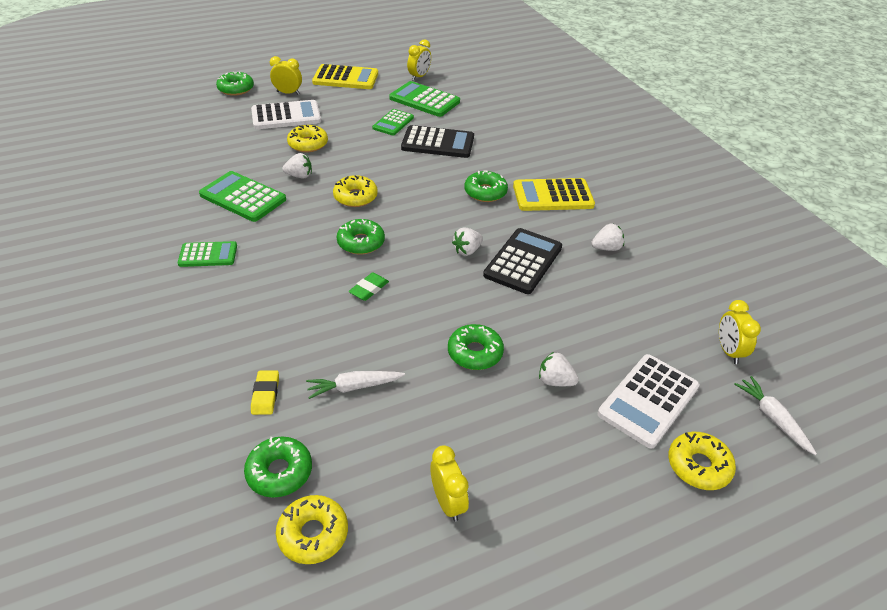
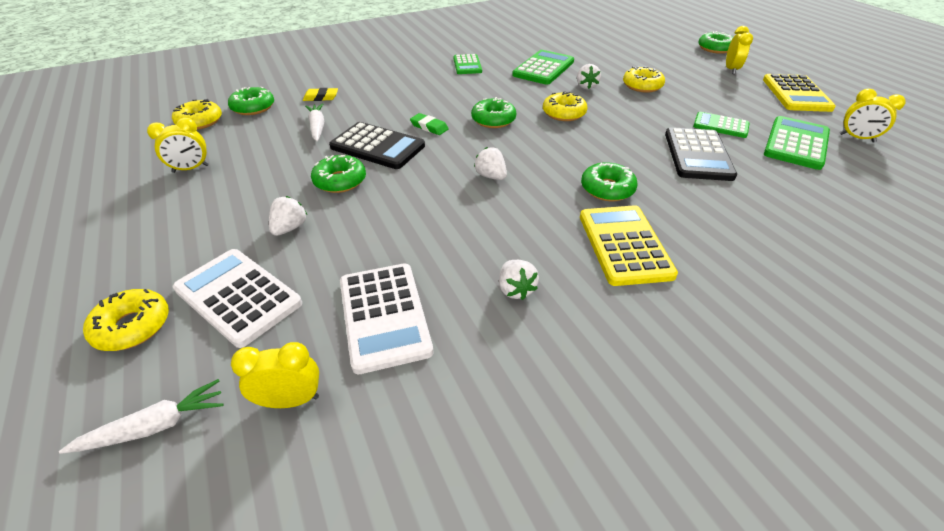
camera: 90 degrees right, 0 degrees up
white calculator [251,100,321,129] -> white calculator moved to [340,263,433,374]
black calculator [483,228,562,294] -> black calculator moved to [329,122,425,169]

